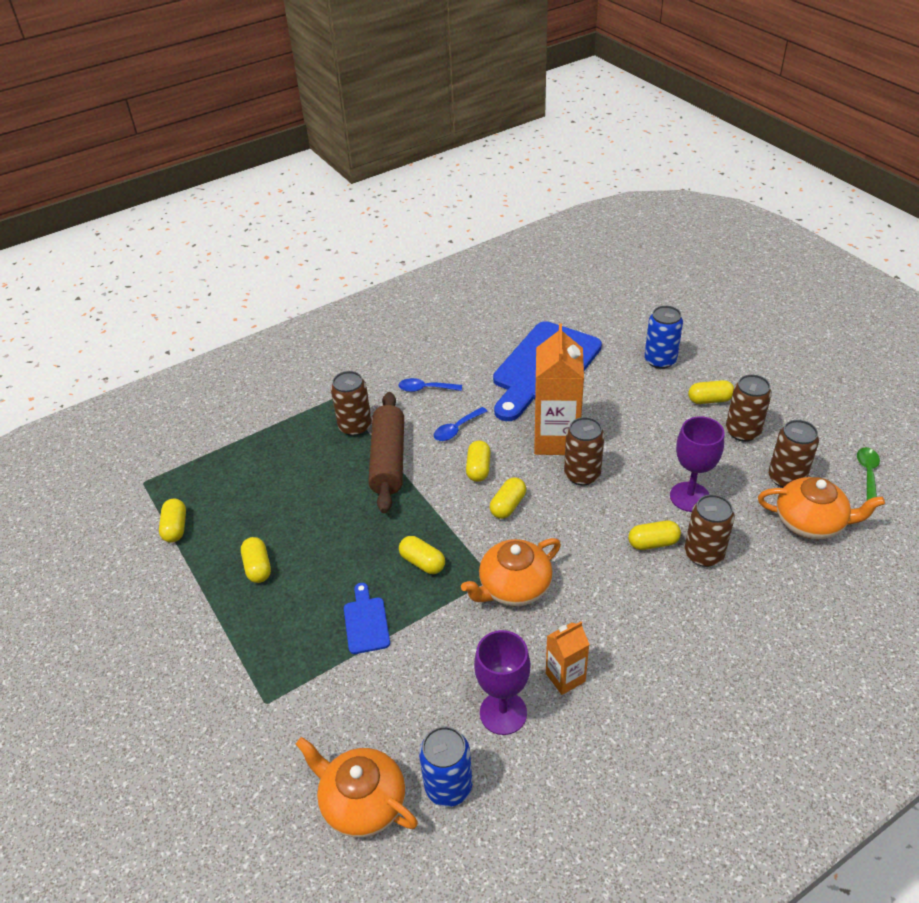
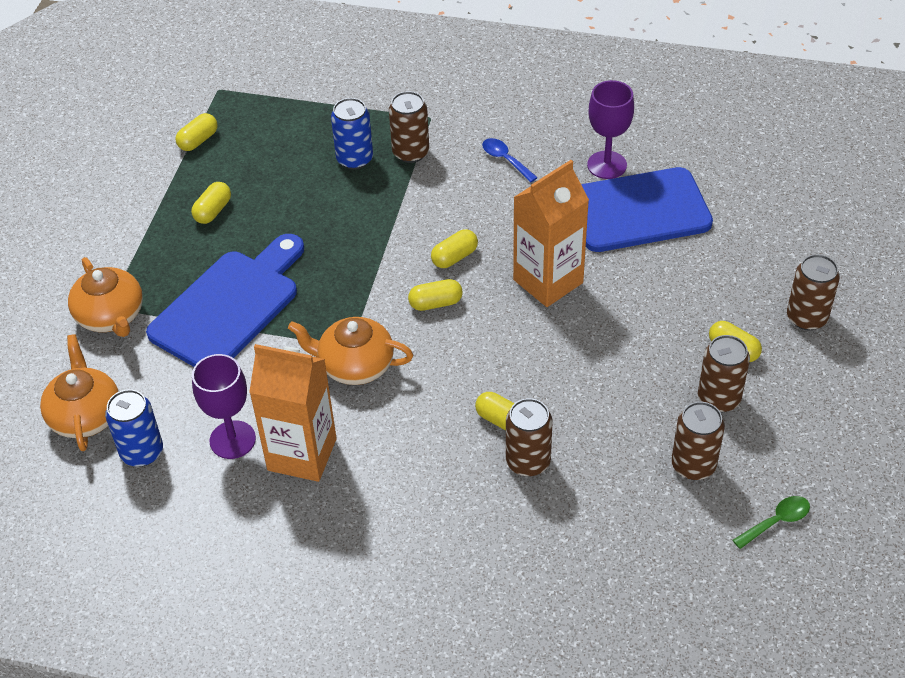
camera: 45 degrees right, 5 degrees up
blue cutting board [344,583,390,654] -> blue cutting board [146,234,304,367], size x2.33
brown rolling pin [368,392,404,513] -> none
yellow capsule [399,536,445,574] -> none
blue spoon [434,407,487,441] -> none
orange carton [546,622,590,695] -> orange carton [249,344,337,482], size x1.88
brown can [564,417,604,485] -> brown can moved to [787,254,840,330]
blue can [644,306,683,369] -> blue can moved to [331,98,373,170]
purple goblet [670,416,724,512] -> purple goblet moved to [587,80,634,179]
orange teapot [758,477,885,539] -> orange teapot moved to [68,257,143,337]

